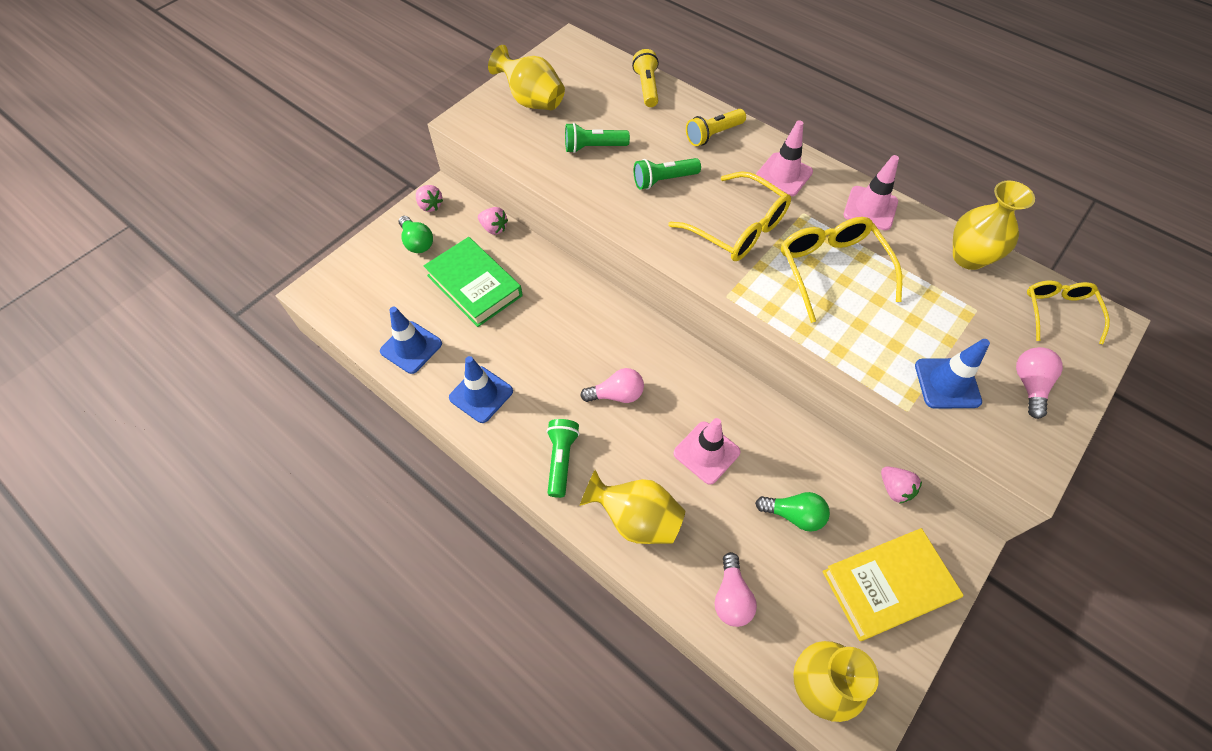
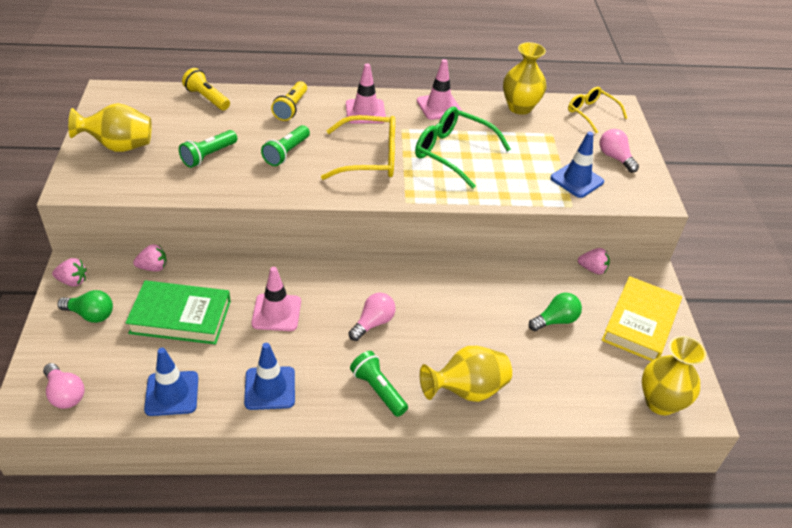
camera: 45 degrees left, 15 degrees down
pink traffic cone [673,418,740,485] -> pink traffic cone moved to [251,267,301,331]
pink light bulb [715,552,757,627] -> pink light bulb moved to [43,363,84,409]
yellow glasses [781,217,902,323] -> green glasses [415,107,511,189]

